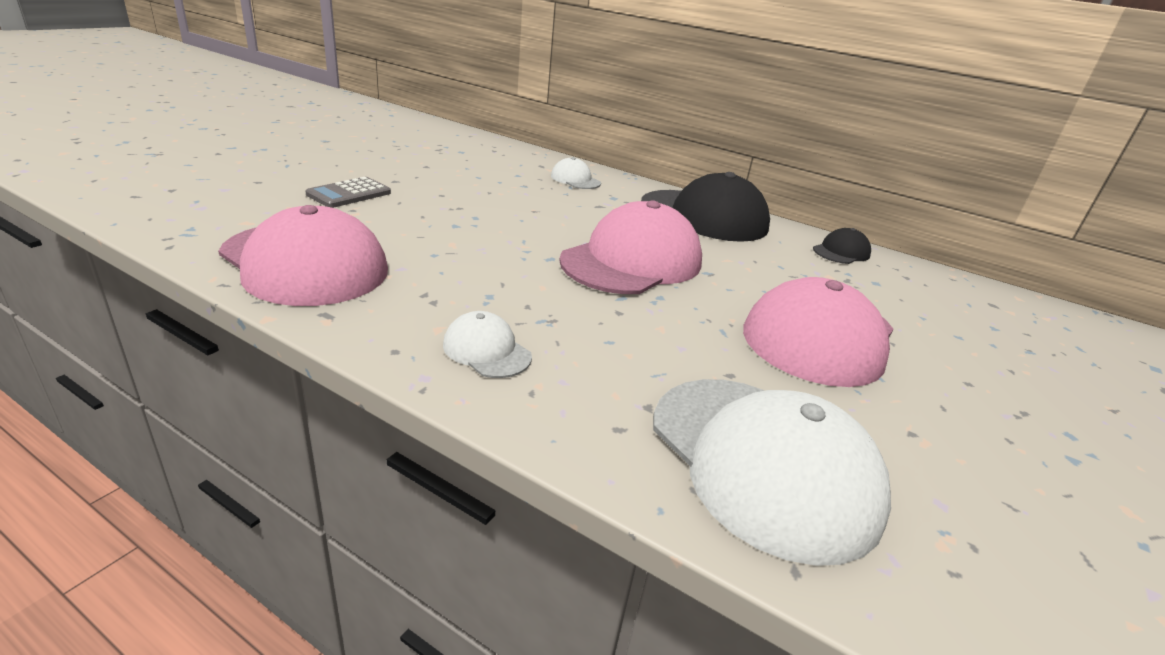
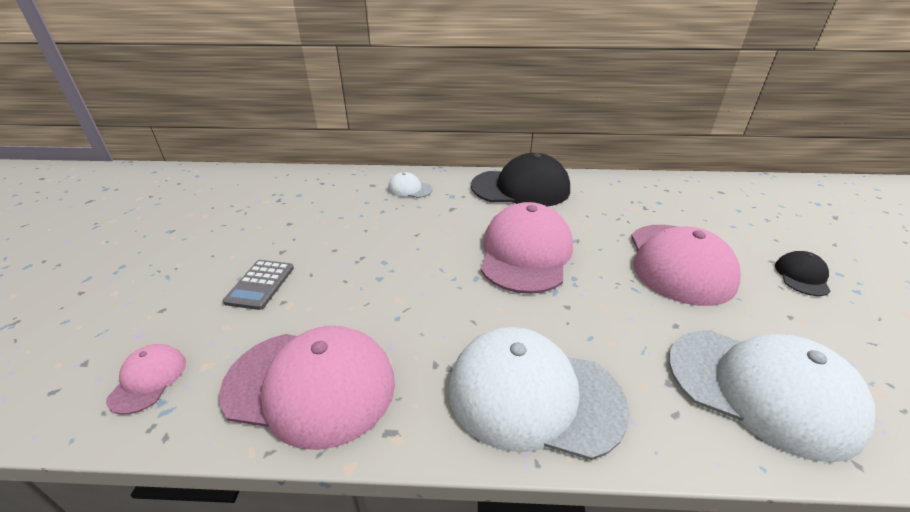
camera: 25 degrees left, 5 degrees up
white cap [443,311,532,378] -> white cap [448,327,630,460], size x2.17
black cap [813,228,871,264] -> black cap moved to [775,251,831,296]
none -> pink cap [106,344,186,415]

